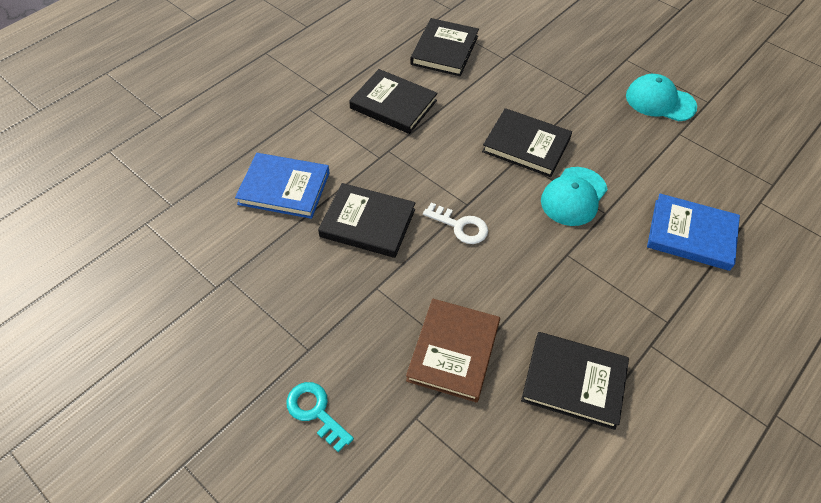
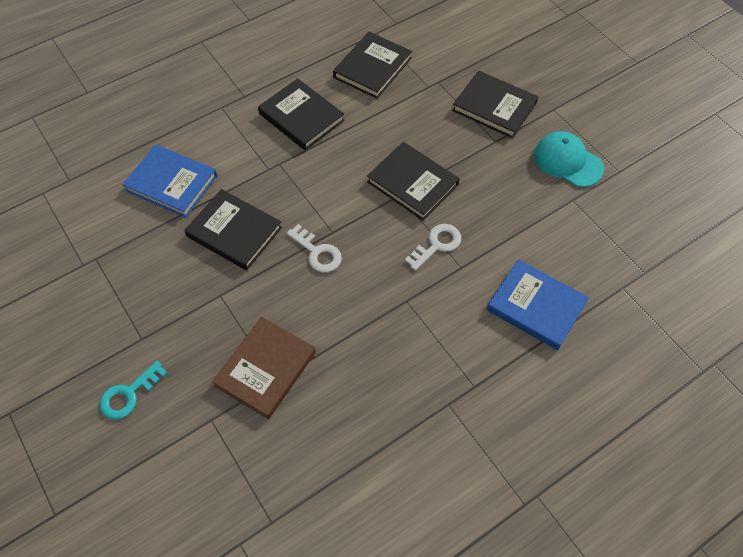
camera: 15 degrees right, 5 degrees up
turquoise key [286,382,354,452] -> turquoise key turned 105 degrees counterclockwise [99,361,167,420]
black book [521,332,629,430] -> black book moved to [452,70,538,138]
turquoise cap [541,167,608,226] -> white key [405,224,461,271]

